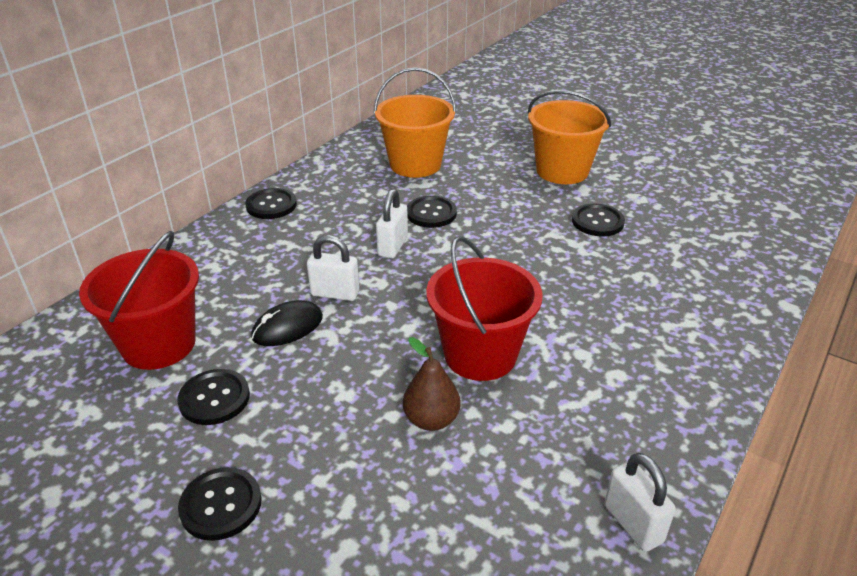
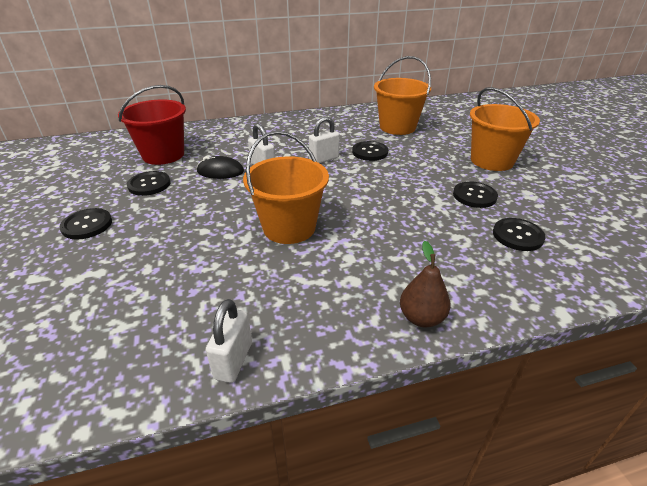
camera: 40 degrees right, 0 degrees up
black button [245,188,297,219] -> black button moved to [493,218,546,251]
brown pear [403,337,461,431] -> brown pear moved to [400,241,451,327]
red bucket [426,236,543,381] -> orange bucket [243,131,329,244]

